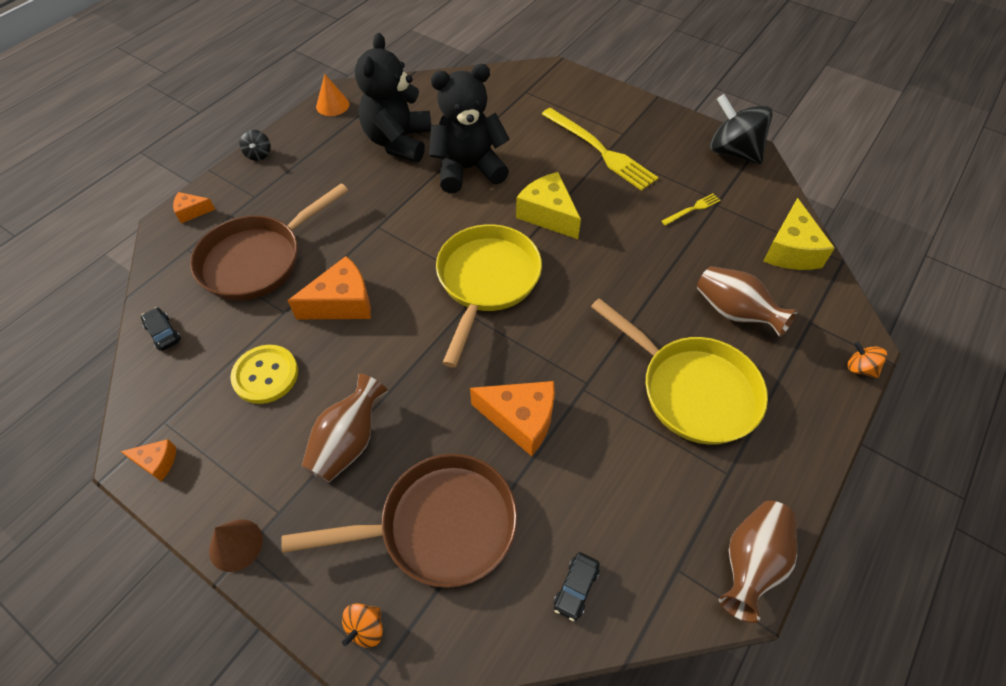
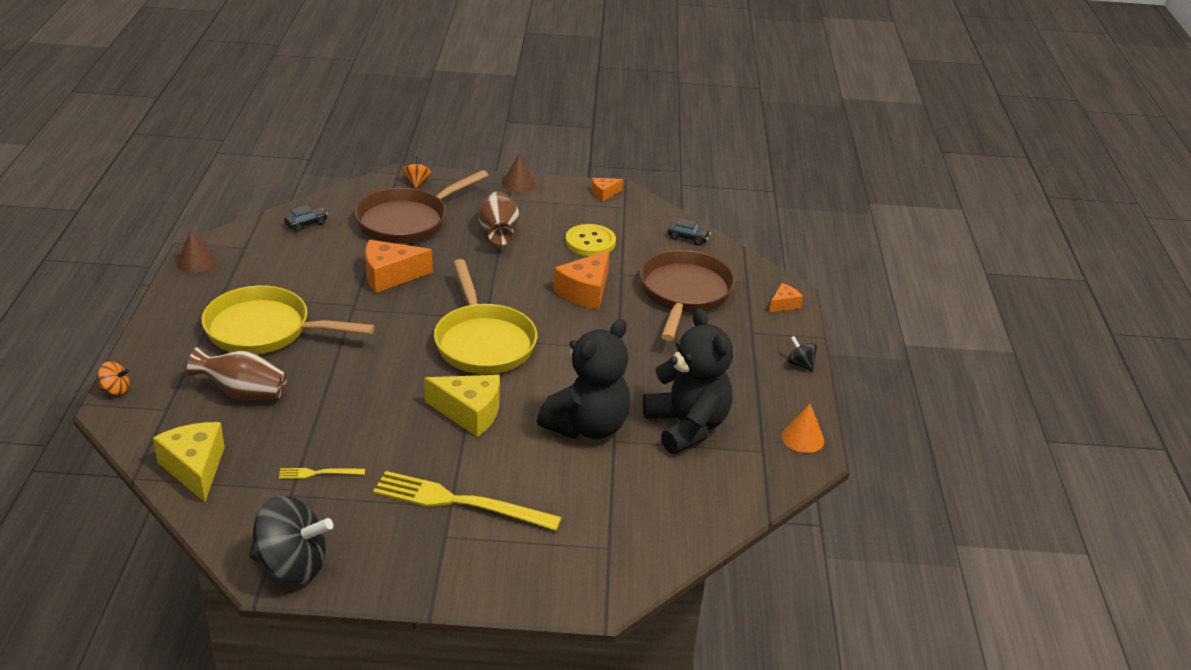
camera: 145 degrees right, 20 degrees down
black car [553,552,600,621] -> black car turned 60 degrees clockwise [284,205,328,232]
yellow fork [661,193,721,225] -> yellow fork turned 60 degrees clockwise [279,468,365,479]
brown vase [719,501,797,623] -> brown cone [177,229,215,273]

